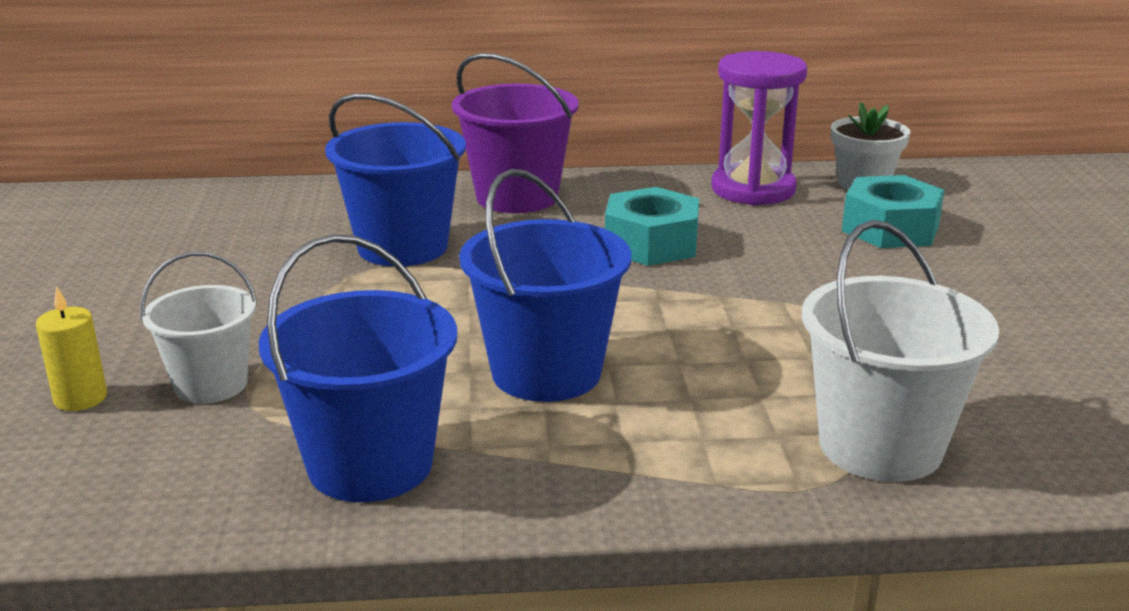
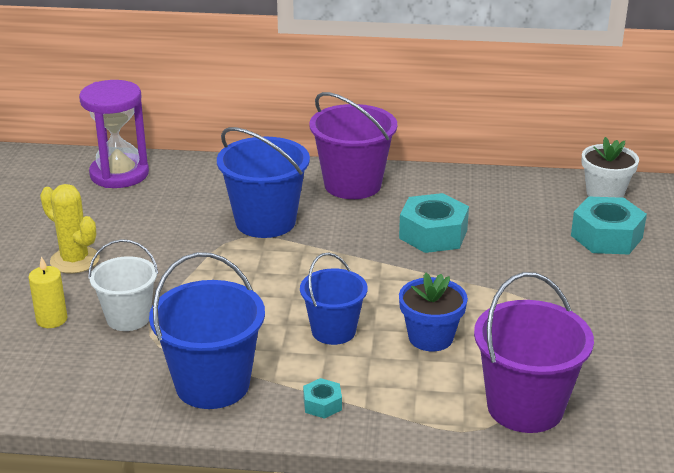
camera: 10 degrees right, 5 degrees up
blue bucket [459,169,631,402] -> blue bucket [300,253,368,345], size x0.64
purple hourglass [711,51,807,205] -> purple hourglass moved to [79,80,149,188]
white bucket [802,220,999,482] -> purple bucket [474,272,594,433]
none -> yellow cactus [40,184,100,274]
none -> turquoise nut [303,378,342,419]
none -> blue flower pot [399,272,468,351]

